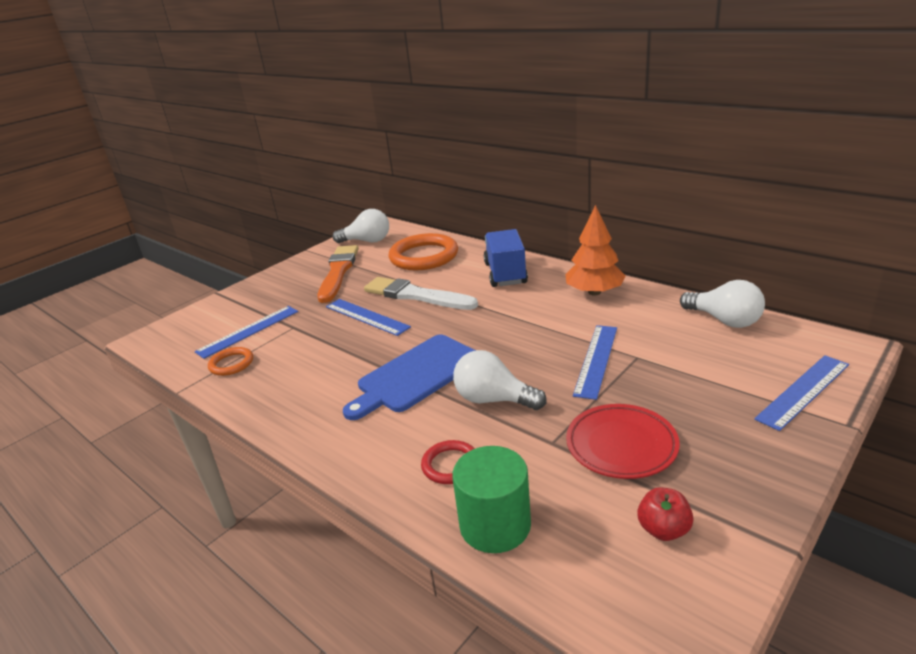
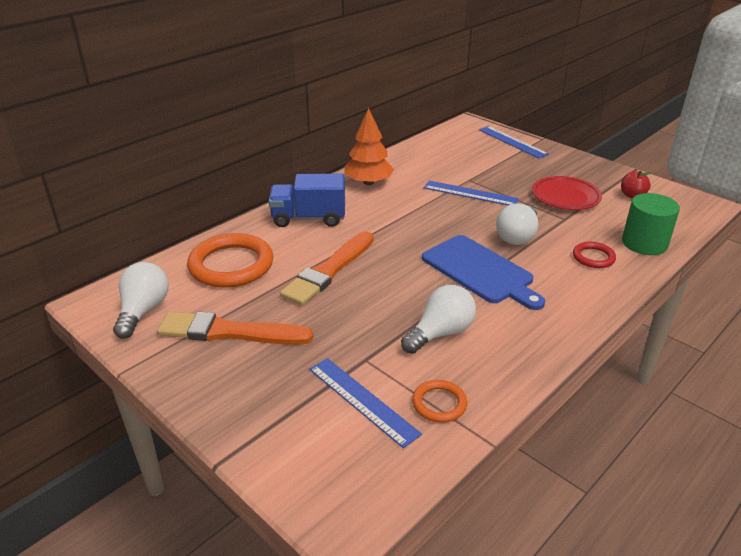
camera: 90 degrees left, 5 degrees up
blue ruler [326,299,411,336] -> none
white brush [364,277,478,310] -> orange brush [280,231,374,306]
white light bulb [680,280,765,328] -> white light bulb moved to [401,285,476,354]

